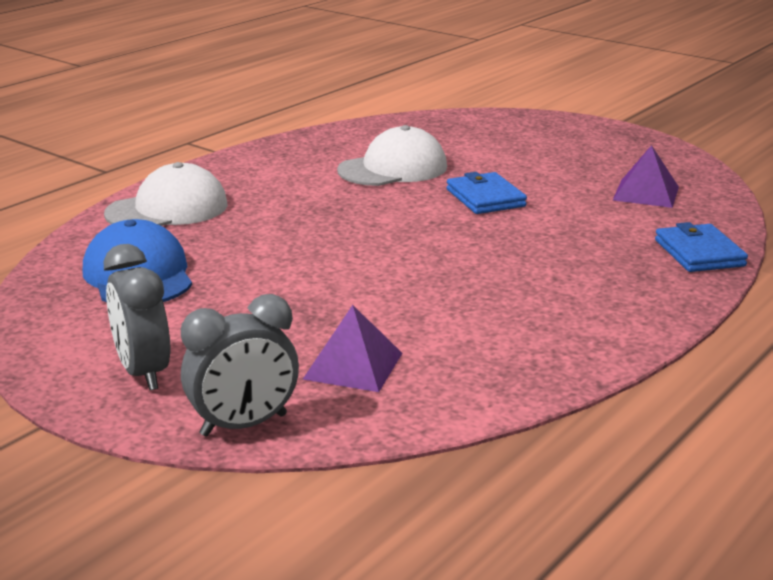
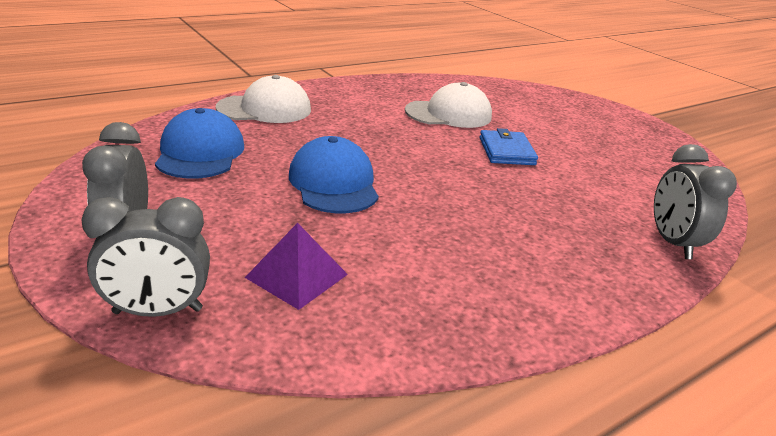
camera: 15 degrees right, 5 degrees up
purple pyramid [613,145,679,208] -> none
blue wallet [655,222,748,272] -> grey clock [654,144,737,259]
none -> blue cap [289,136,379,213]

